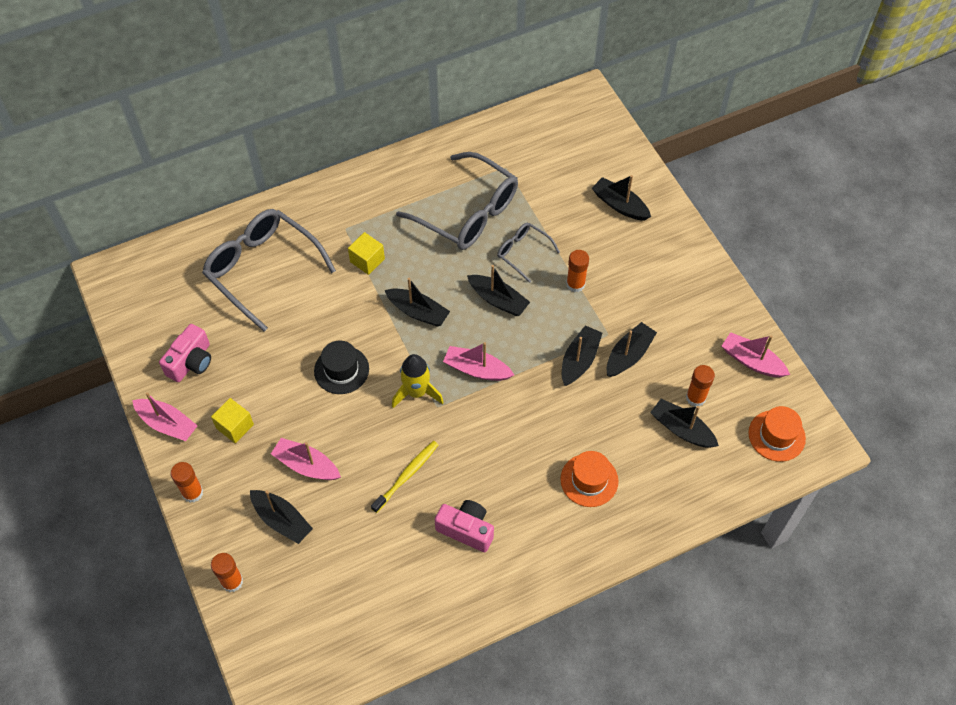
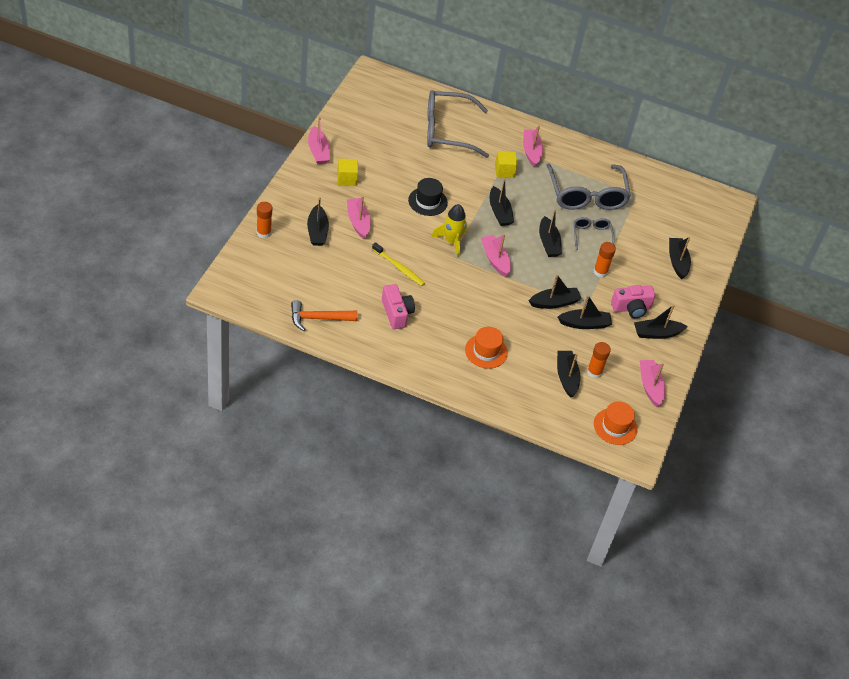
camera: 40 degrees right, 10 degrees down
pink camera [159,324,211,382] -> pink camera moved to [611,285,656,318]
orange glue stick [171,462,203,503] -> none
grey glasses [202,209,336,331] -> grey glasses turned 90 degrees counterclockwise [427,90,489,158]
yellow toothbrush [371,441,438,513] -> yellow toothbrush turned 45 degrees clockwise [372,242,425,286]
none -> orange hammer [291,300,358,331]
none -> pink boat [523,125,543,167]
none -> black boat [634,305,688,339]

